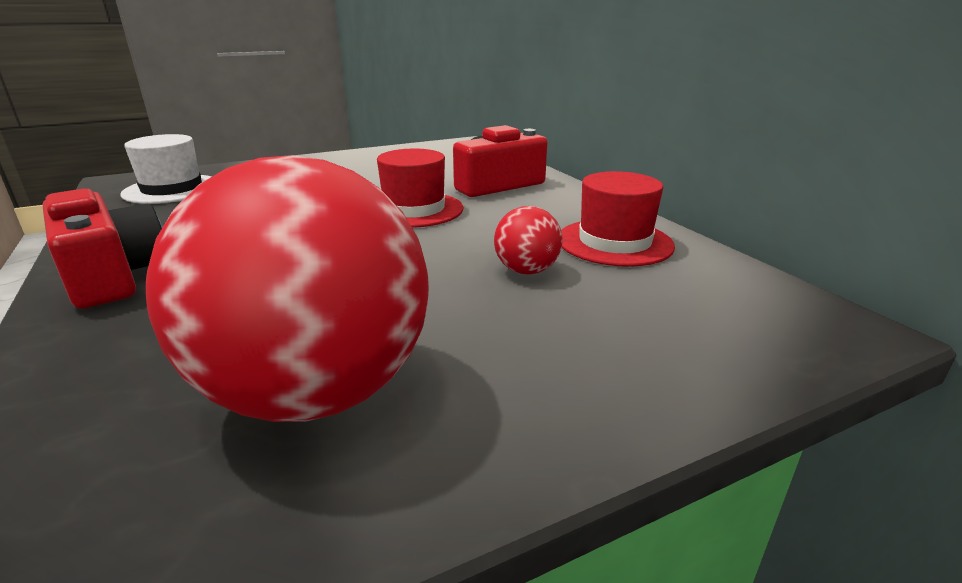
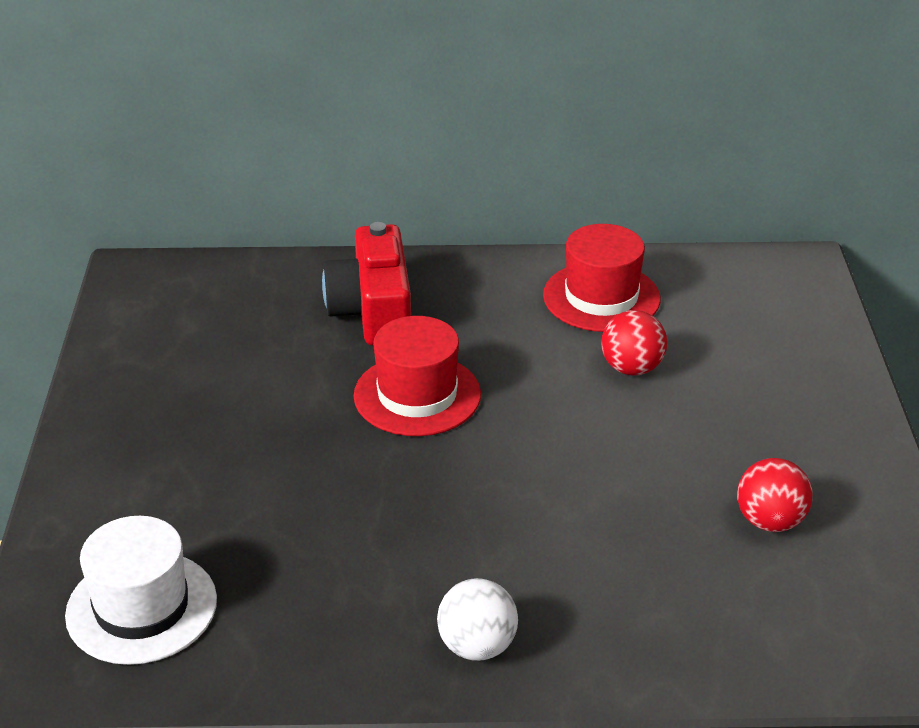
camera: 65 degrees left, 10 degrees up
red camera [43,189,163,309] -> white ball [437,578,518,661]
red ball [146,155,429,422] -> red ball [737,458,812,532], size x0.41

